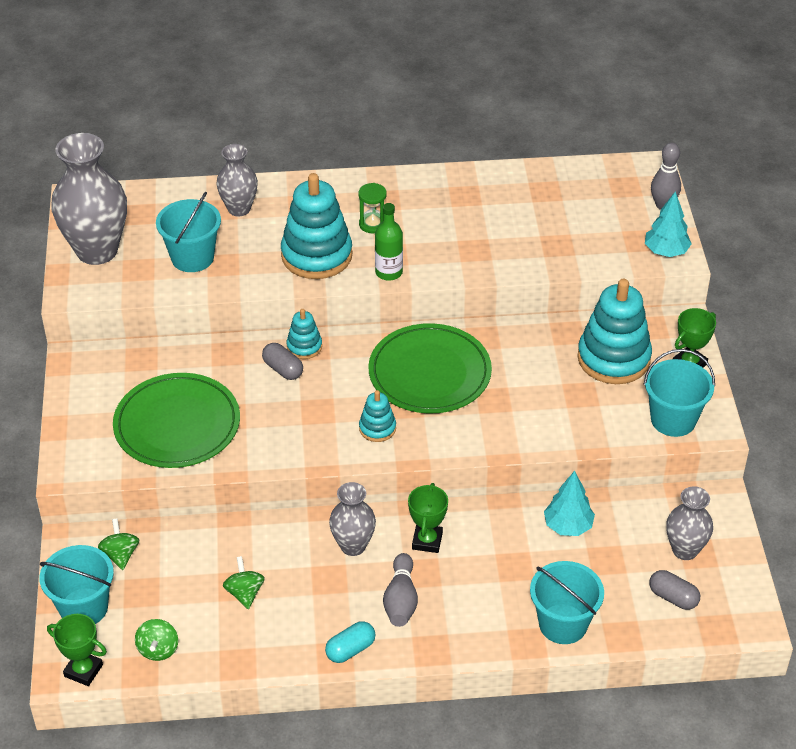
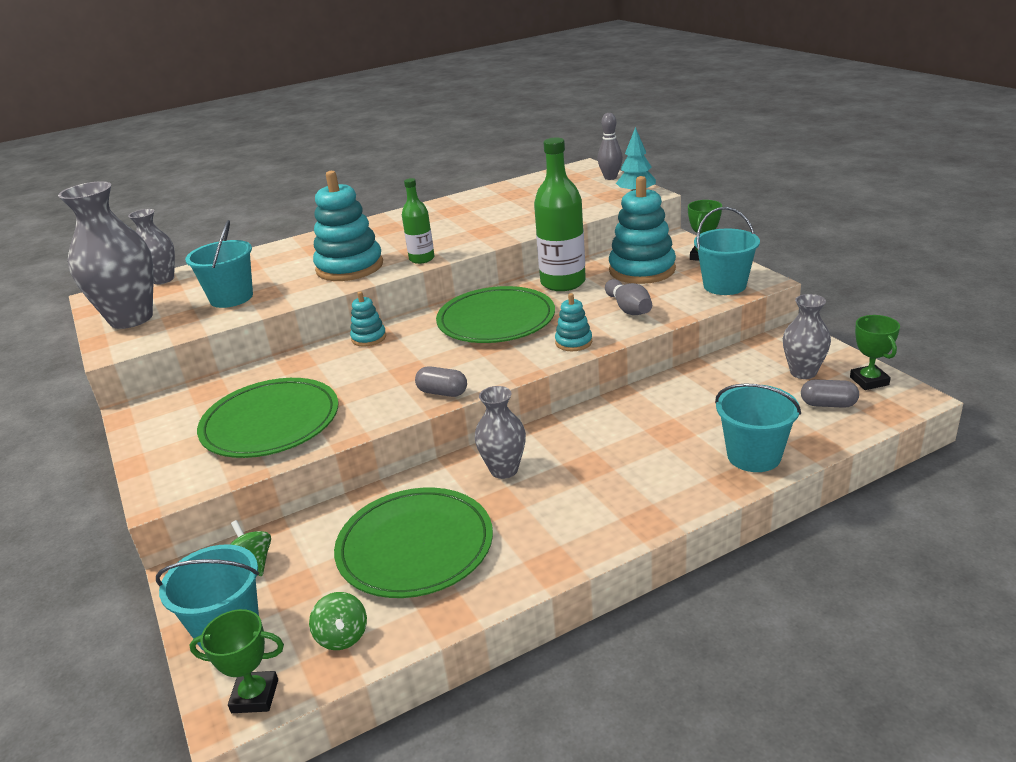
camera: 20 degrees left, 15 degrees down
grey vase [216,144,258,216] -> grey vase moved to [128,209,175,284]
green spinning top [223,556,265,609] -> green plate [334,488,493,598]
grey capsule [262,343,303,380] -> grey capsule moved to [415,366,467,397]
turquoise capsule [325,621,376,663] -> none
green hourglass [358,183,387,233] -> none
turquoise stacking toy [359,390,396,442] -> turquoise stacking toy moved to [555,293,592,351]
grey bowling pin [383,553,418,627] -> grey bowling pin moved to [605,279,652,315]
green trophy [408,483,448,553] -> green trophy moved to [850,315,900,390]
turquoise tree [544,471,595,536] -> none
none -> green bottle [534,138,586,291]

